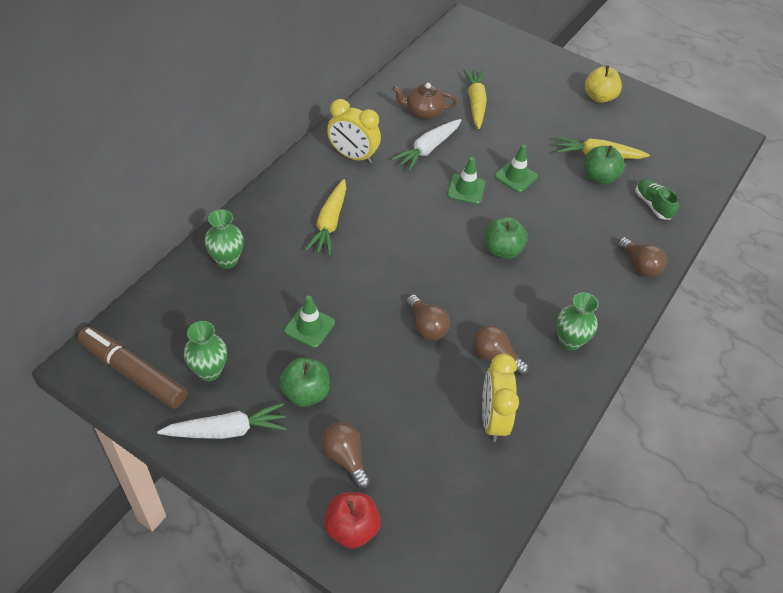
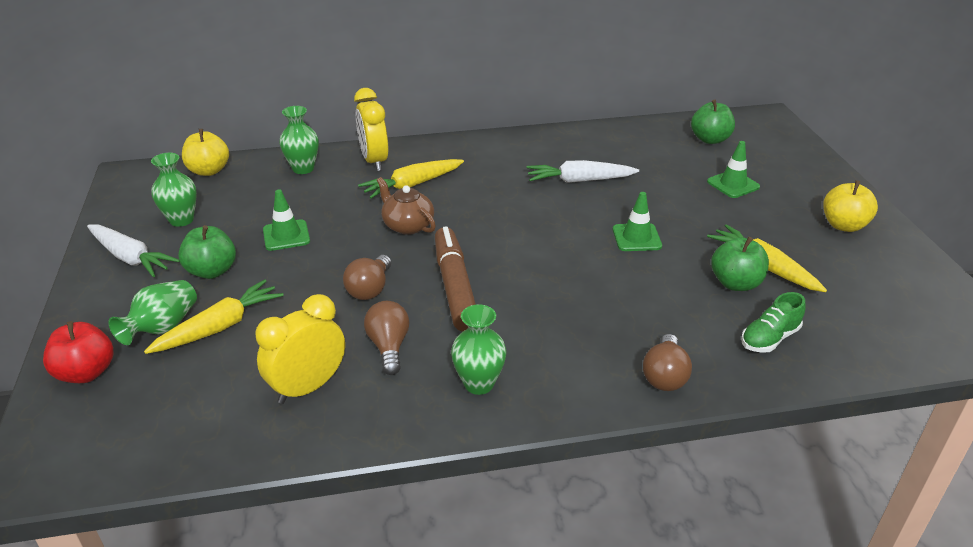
camera: 50 degrees right, 15 degrees down
brown marker [77,326,187,409] -> brown marker moved to [435,226,476,332]
brown light bulb [321,422,371,489] -> green vase [109,280,197,345]
yellow clock [327,99,381,163] -> yellow clock moved to [354,88,388,171]
brown teapot [392,83,457,119] -> brown teapot moved to [377,177,436,235]
green traffic cone [447,157,486,204] -> green traffic cone moved to [707,141,760,198]
yellow carrot [463,69,487,129] -> yellow carrot moved to [144,279,284,354]
green apple [484,217,528,259] -> green apple moved to [691,100,735,144]
green shoe [636,179,679,220] -> green shoe turned 150 degrees counterclockwise [741,292,805,353]
none -> yellow apple [182,129,229,176]

